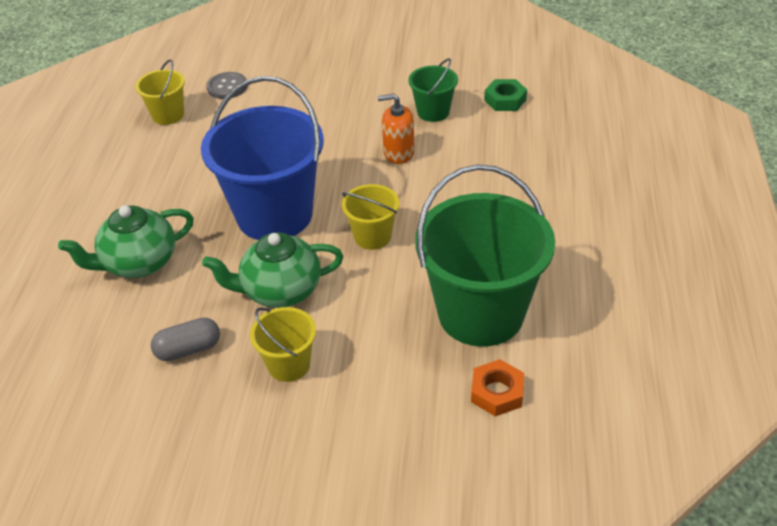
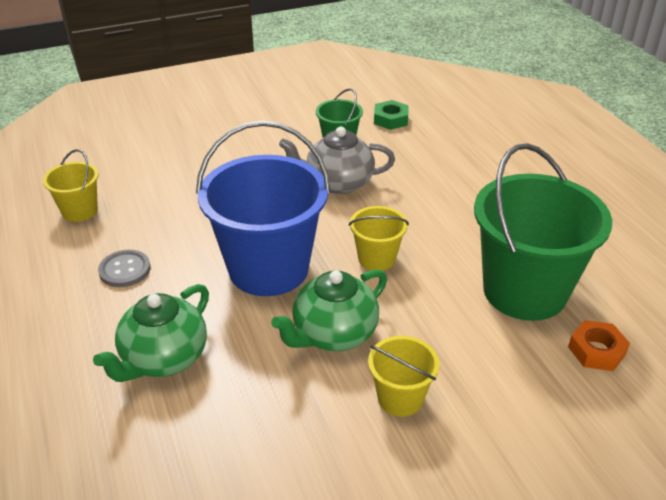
camera: 30 degrees left, 5 degrees down
grey capsule [151,318,220,361] -> none
grey button [206,72,248,99] -> grey button moved to [98,250,151,287]
orange soap dispenser [378,94,415,164] -> grey teapot [279,127,395,194]

